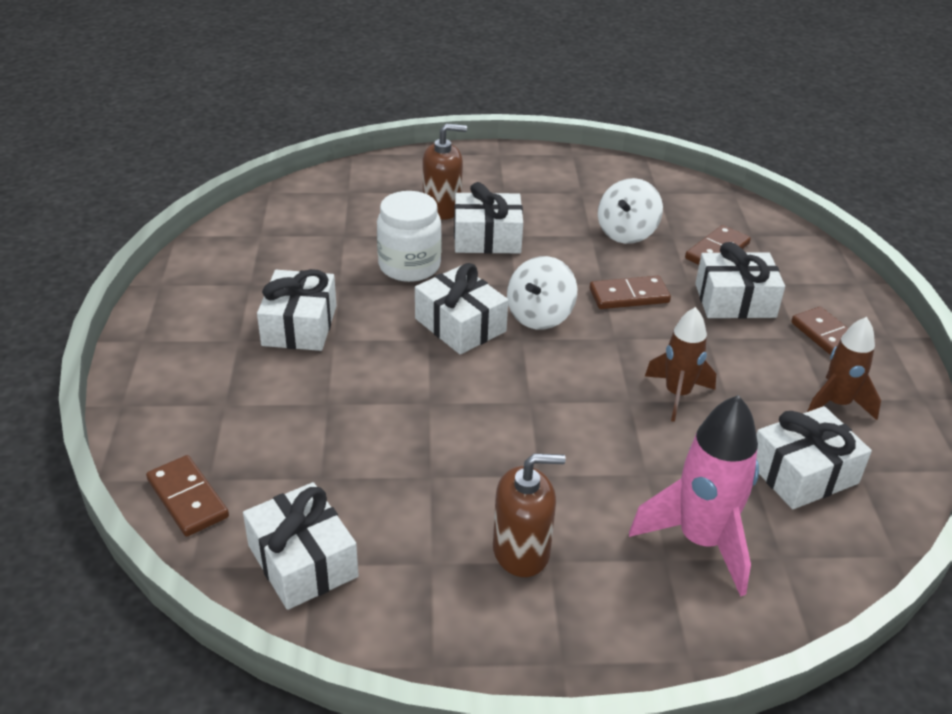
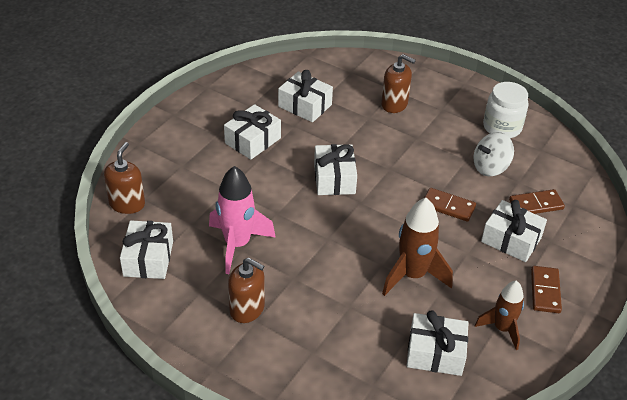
camera: 35 degrees right, 5 degrees up
brown domino [146,455,229,537] -> brown soap dispenser [104,142,145,214]
white jar [377,191,442,282] -> white jar moved to [483,82,529,138]
white gift [454,182,523,254] -> white gift moved to [278,70,333,122]
white spinning top [507,256,577,330] -> none
pink rocket [629,395,759,597] -> pink rocket moved to [209,166,276,274]
brown rocket [645,307,716,422] -> brown rocket [382,198,453,296], size x1.54

